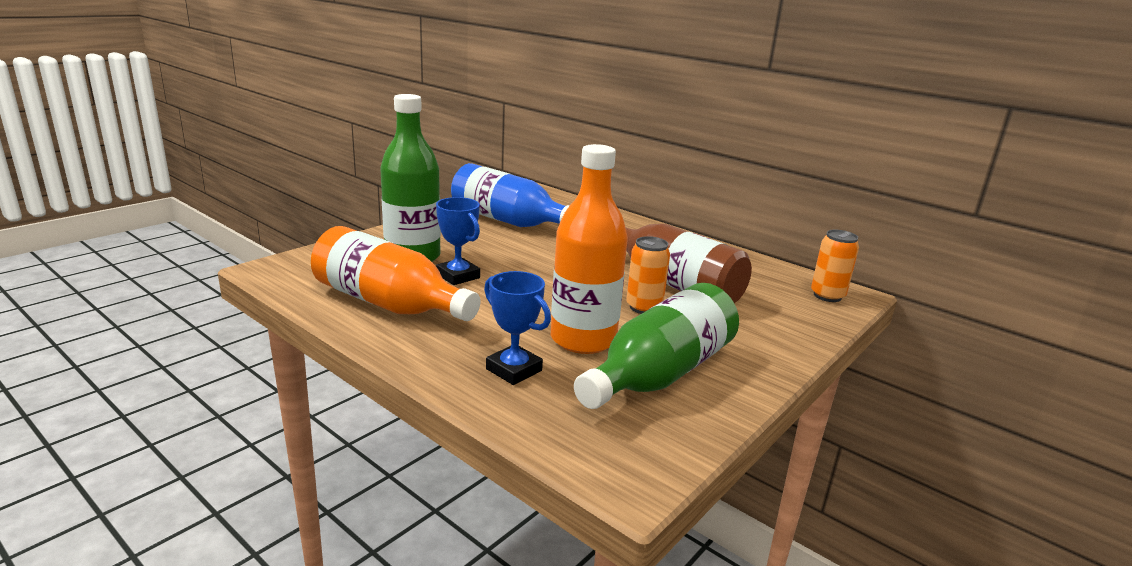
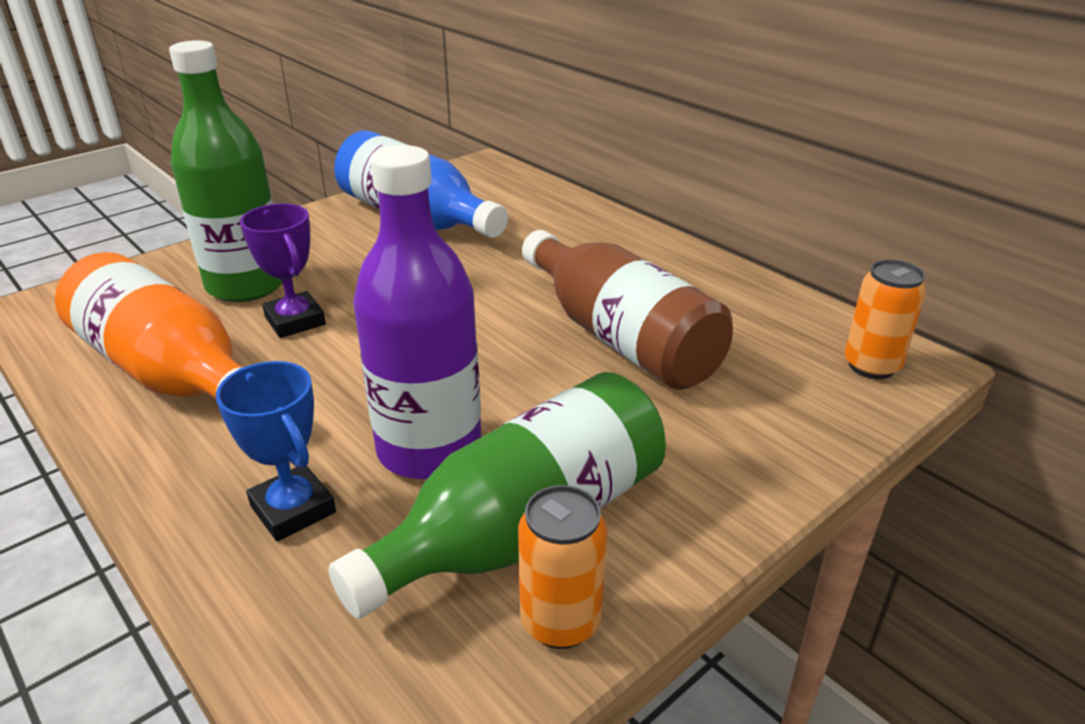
camera: 10 degrees right, 10 degrees up
blue trophy [436,197,480,285] -> purple trophy [240,204,326,338]
orange bottle [551,144,628,354] -> purple bottle [353,145,482,479]
orange can [626,236,670,314] -> orange can moved to [518,485,607,649]

